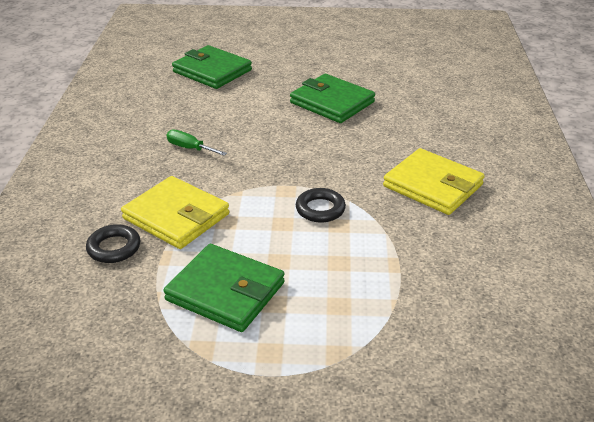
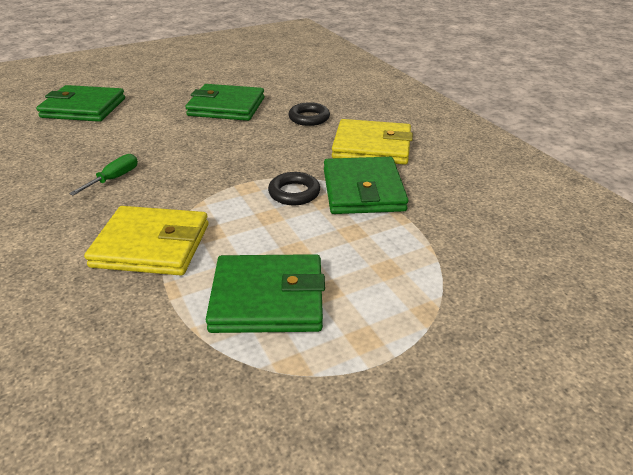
camera: 30 degrees left, 0 degrees up
black ring [86,224,140,263] -> black ring moved to [288,102,330,126]
green screwdriver [167,130,227,156] -> green screwdriver turned 120 degrees clockwise [69,154,138,195]
none -> green wallet [324,157,408,214]

